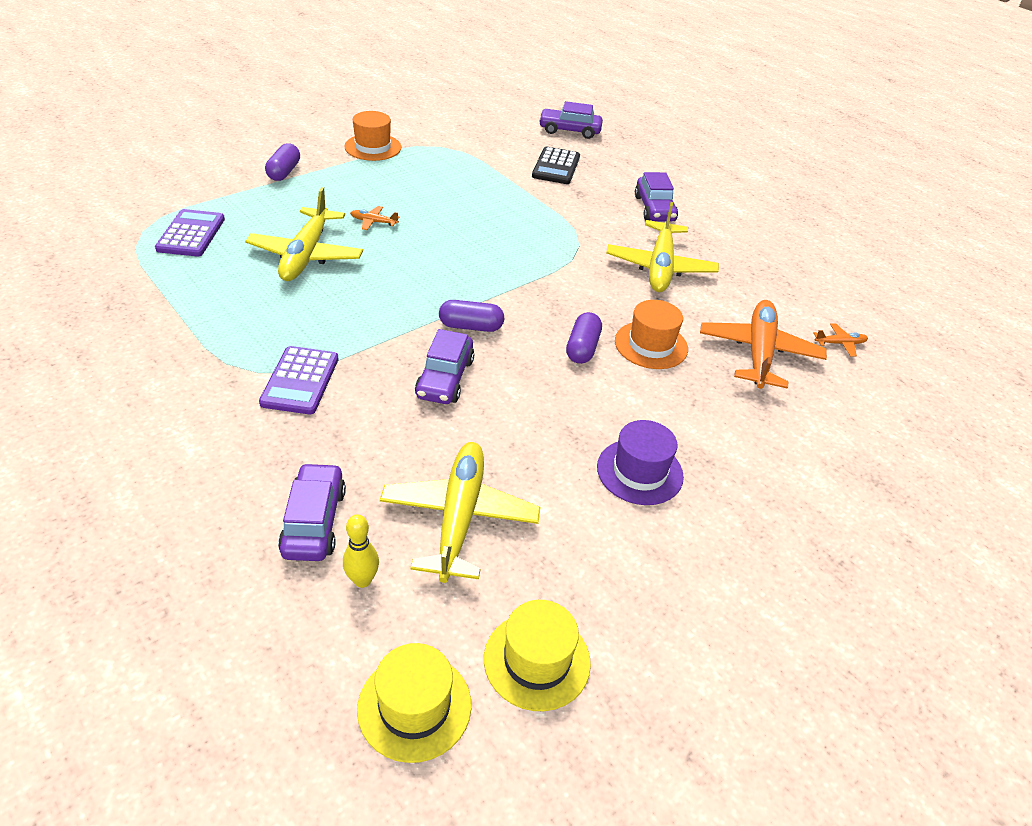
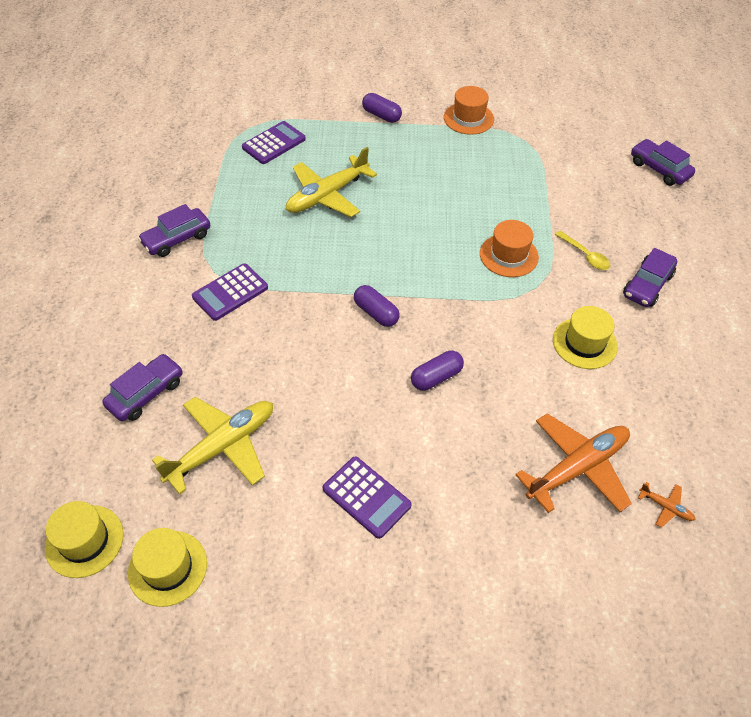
camera: 45 degrees right, 10 degrees up
purple capsule [265,143,300,181] -> purple capsule turned 75 degrees clockwise [362,93,402,123]
yellow bowling pin [343,514,379,588] -> none
orange plane [350,206,399,230] -> none
purple car [415,329,474,404] -> purple car moved to [138,204,210,257]
black calculator [532,147,580,184] -> none
purple hat [597,420,684,505] -> purple calculator [323,457,412,539]
yellow plane [606,202,719,292] -> yellow hat [553,306,618,369]
orange hat [615,300,688,369] -> orange hat moved to [480,220,539,277]
none -> yellow spoon [555,231,610,270]

